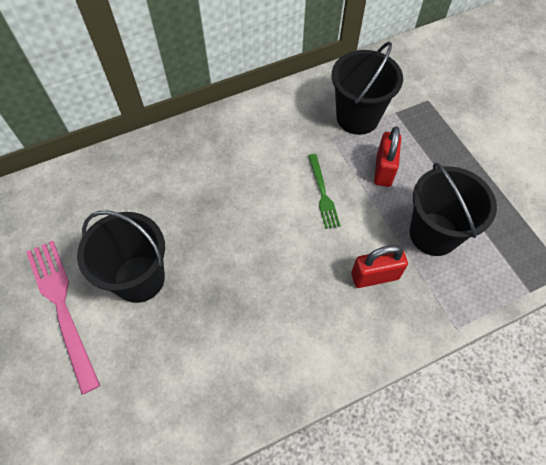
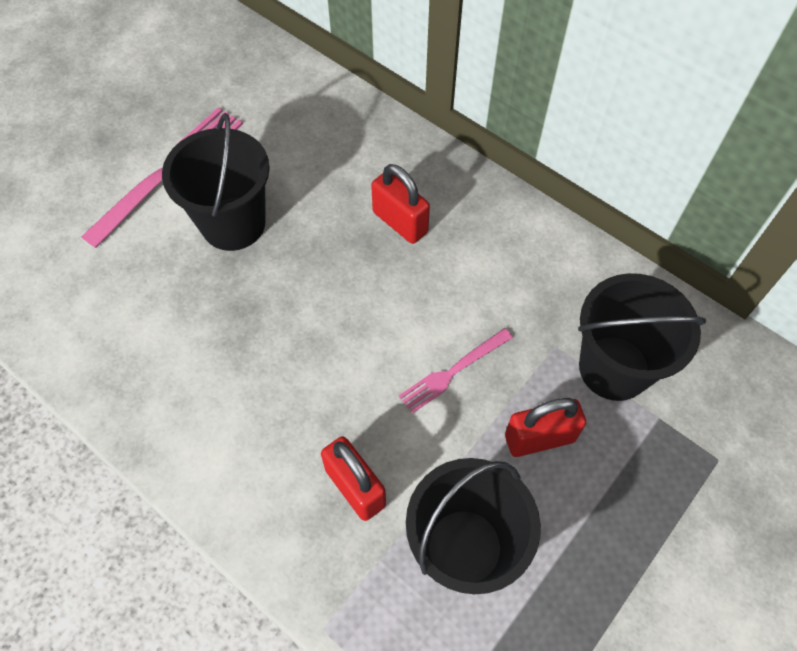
camera: 65 degrees right, 0 degrees up
green fork [308,154,340,229] -> pink fork [399,328,513,414]
none -> red padlock [371,164,430,244]

